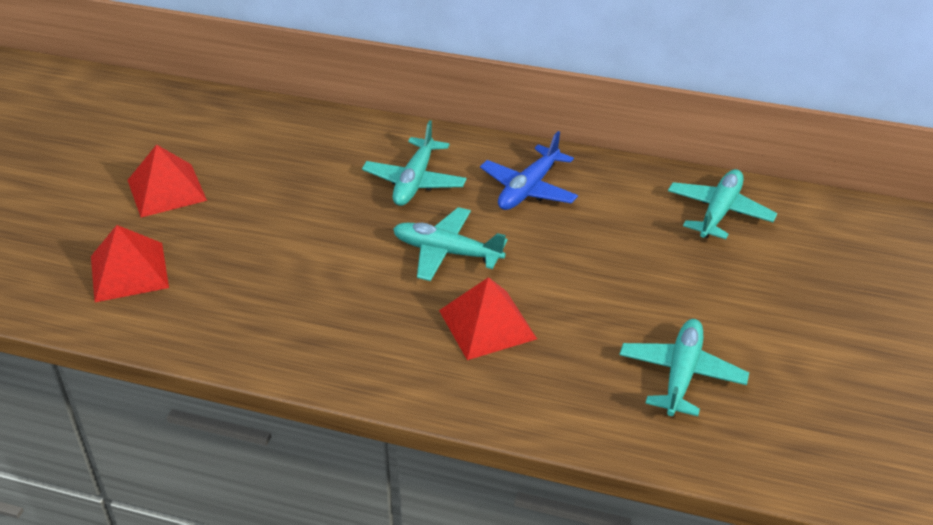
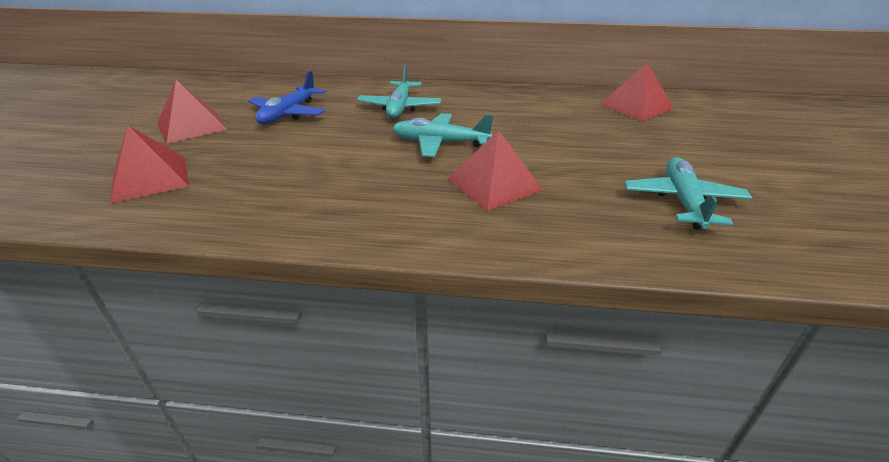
camera: 10 degrees left, 5 degrees down
blue plane [480,131,578,210] -> blue plane moved to [248,71,326,124]
turquoise plane [668,169,777,239] -> red pyramid [600,62,674,121]

